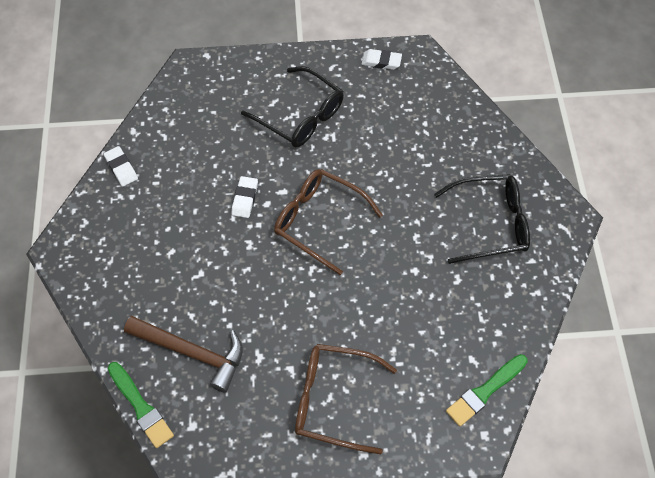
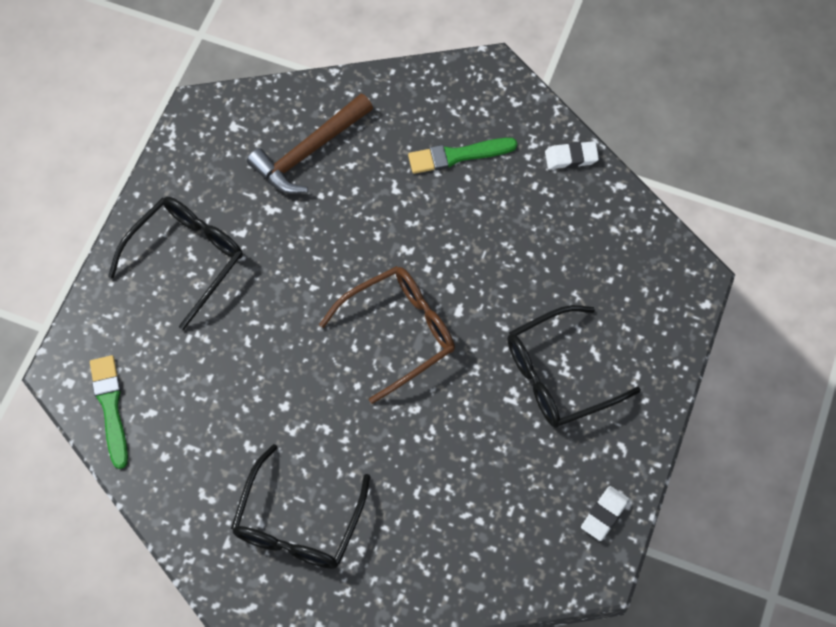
camera: 115 degrees right, 5 degrees up
green brush [108,362,174,448] -> green brush moved to [408,138,517,174]
white eraser [231,176,258,218] -> none
brown glasses [295,344,397,454] -> black glasses [108,197,243,330]

